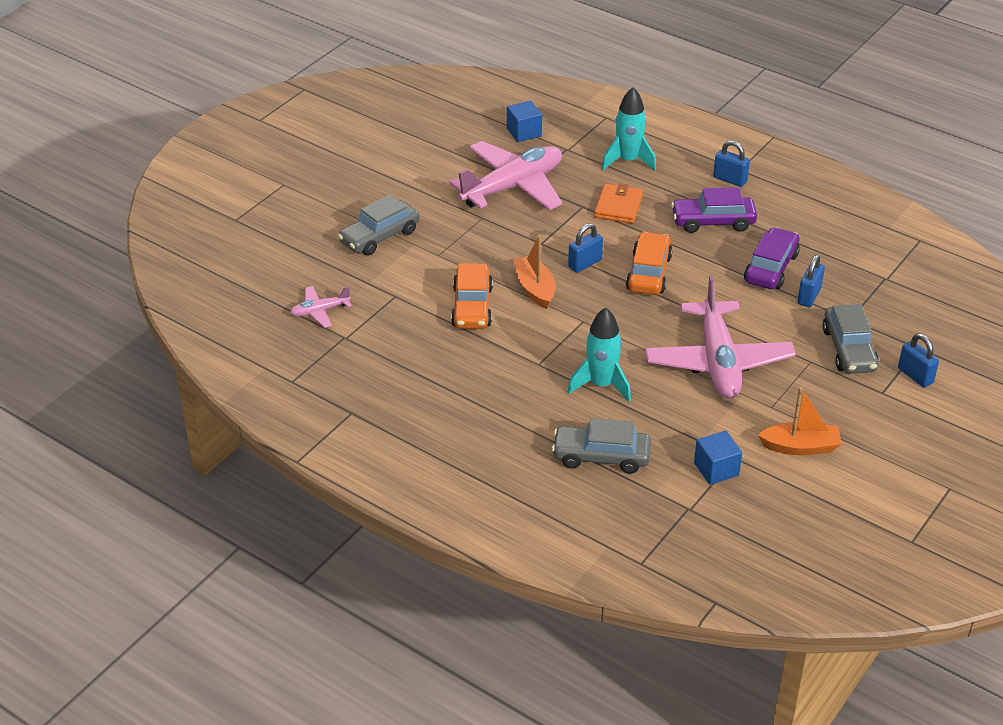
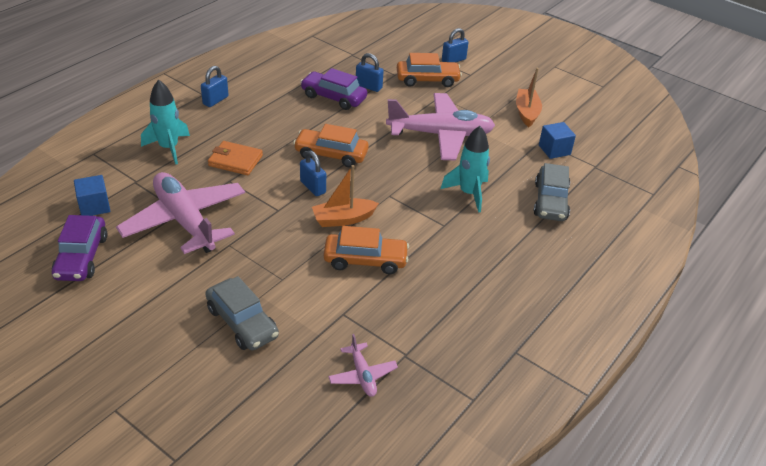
camera: 90 degrees left, 0 degrees up
purple car [671,187,757,233] -> purple car moved to [52,215,107,281]
grey car [822,304,879,374] -> orange car [397,53,462,87]

